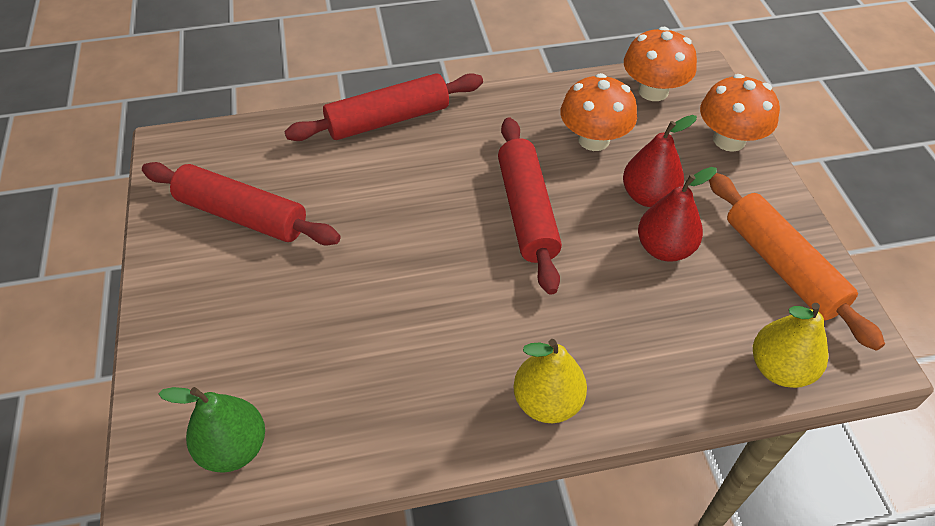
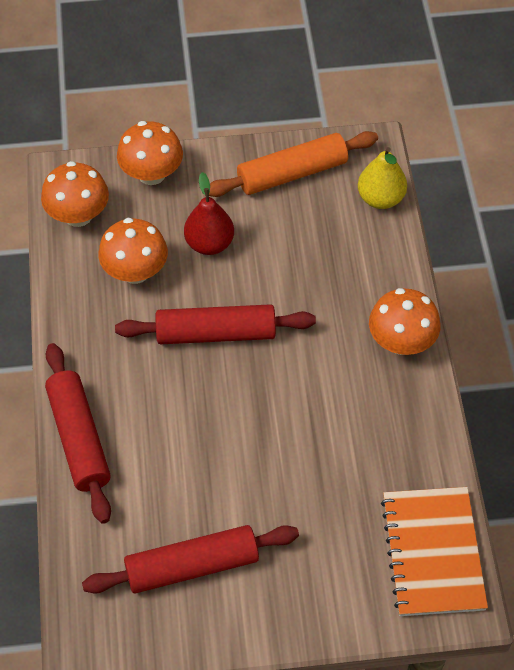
camera: 85 degrees left, 5 degrees up
red rolling pin [142,162,341,246] -> red rolling pin turned 45 degrees clockwise [82,525,299,593]
green pear [159,387,265,473] -> orange notebook [381,487,488,616]
yellow pear [514,339,587,423] -> orange mushroom [369,288,441,355]
red pear [638,167,717,262] -> none

